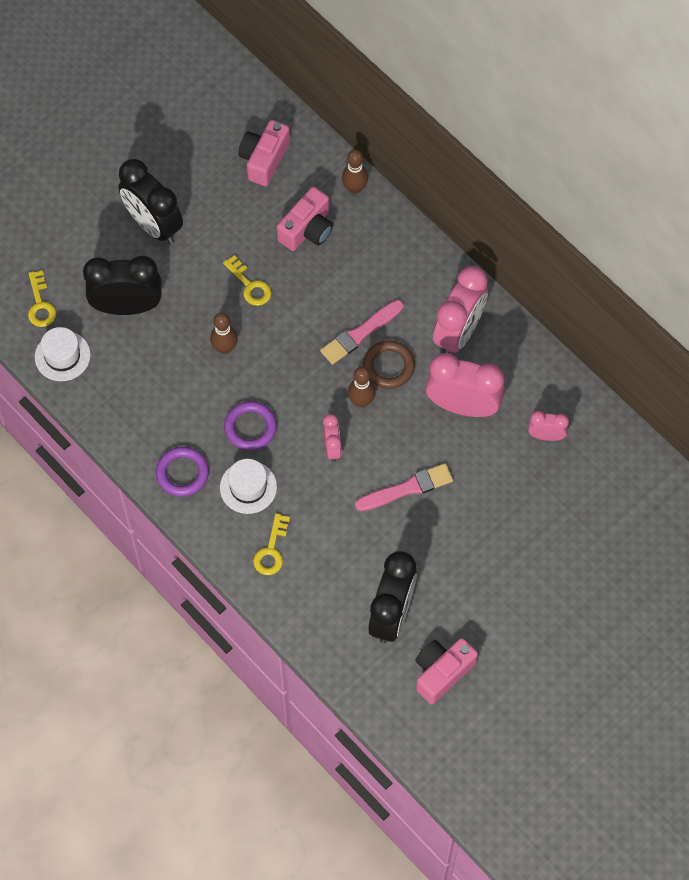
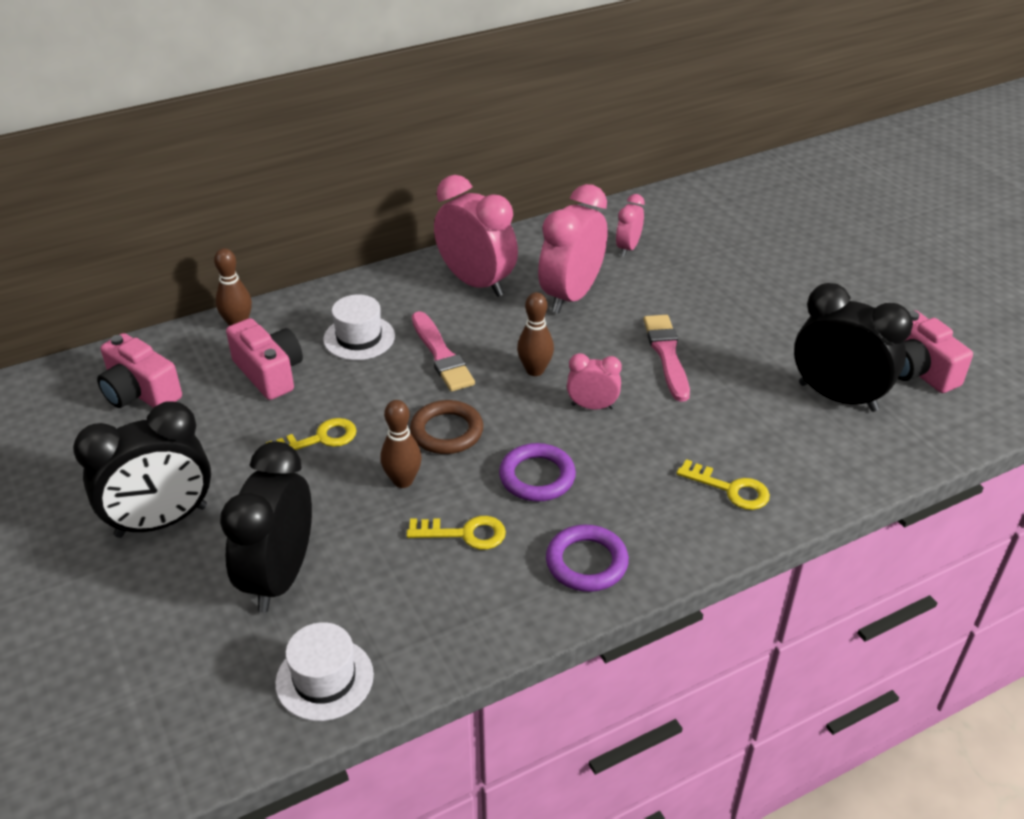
camera: 75 degrees left, 25 degrees down
yellow key [28,270,56,327] -> yellow key moved to [406,516,506,550]
white hat [220,459,277,514] -> white hat moved to [323,294,395,360]
brown ring [363,340,415,389] -> brown ring moved to [410,400,483,454]

